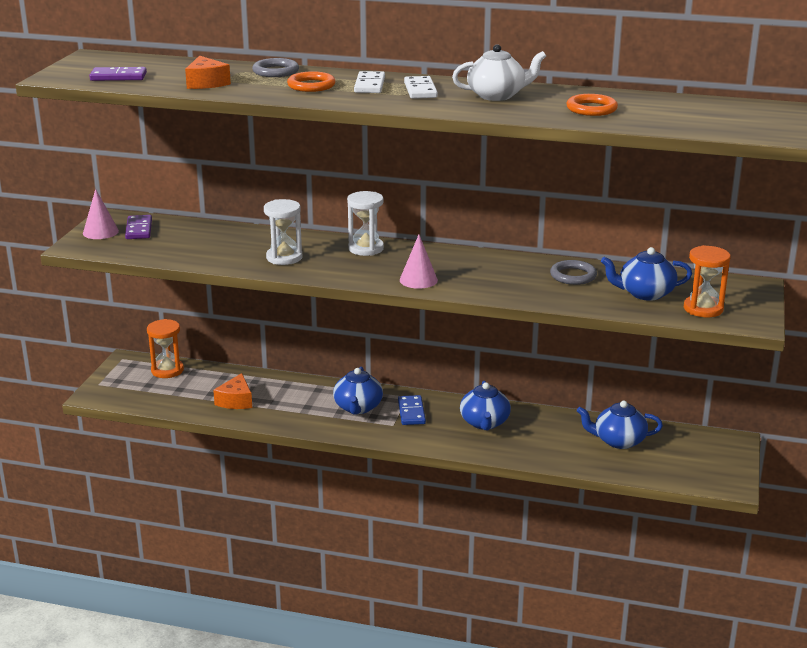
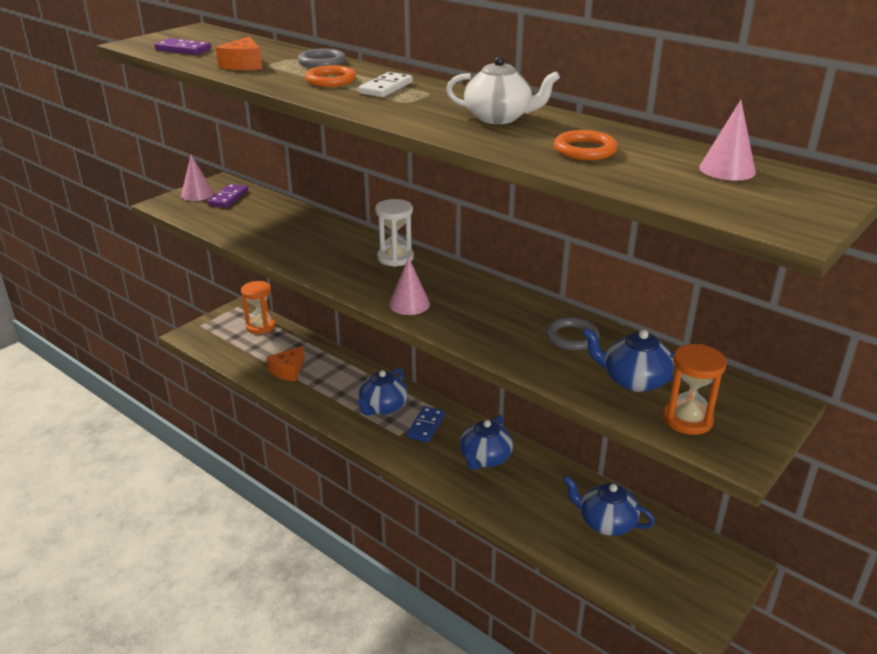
camera: 25 degrees right, 5 degrees up
white hourglass [264,199,302,265] -> none
white domino [404,76,438,99] -> none
none -> pink cone [699,100,756,181]

